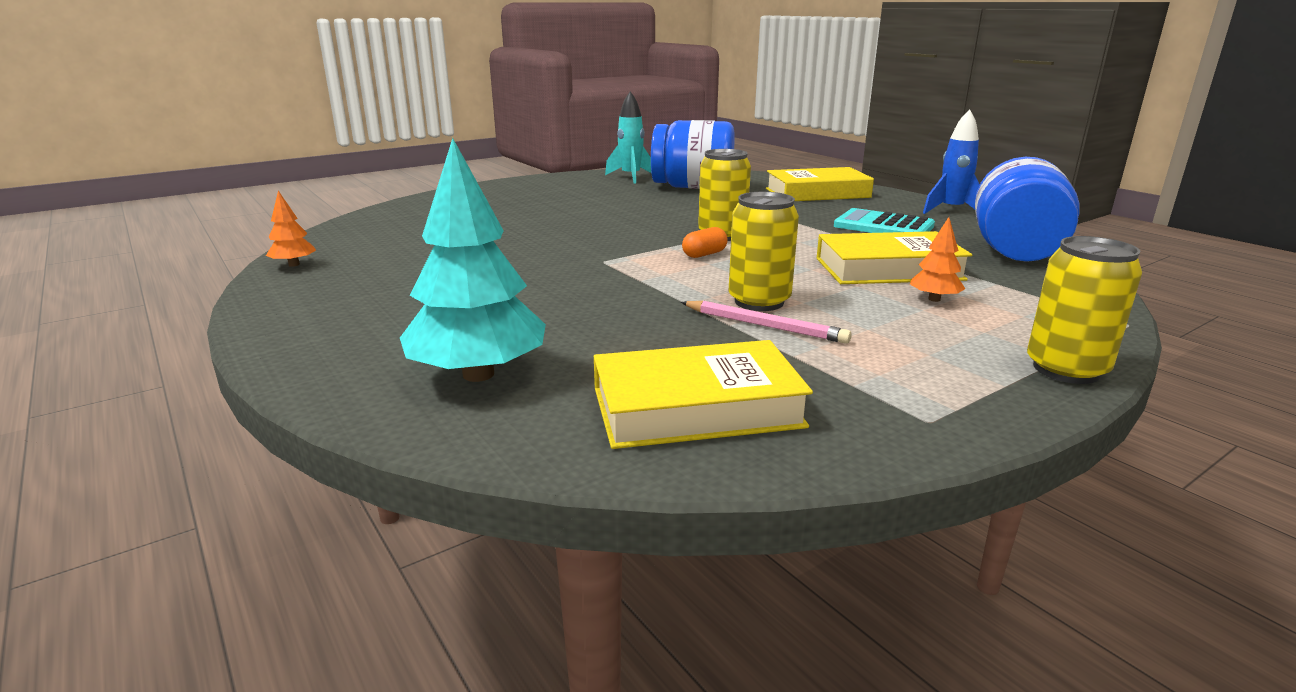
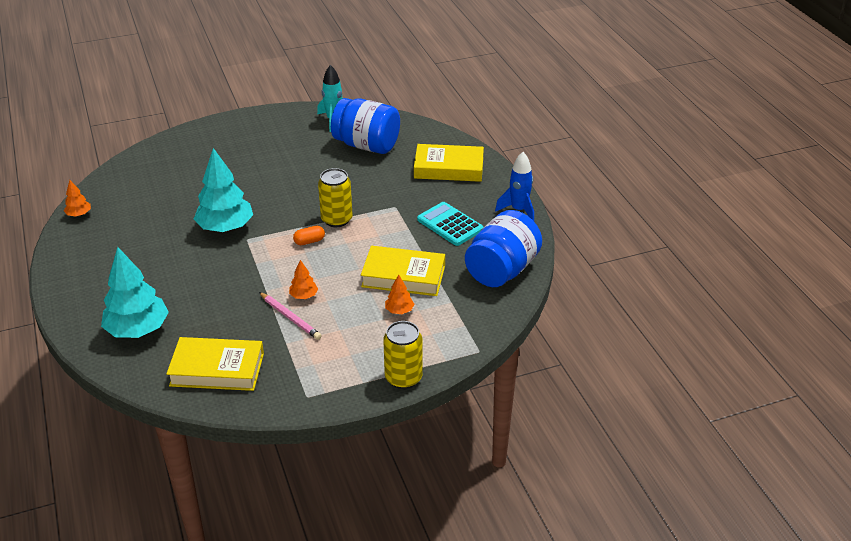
camera: 15 degrees right, 15 degrees up
yellow can [729,192,799,311] -> orange tree [289,260,318,299]
none -> turquoise tree [194,148,253,232]

